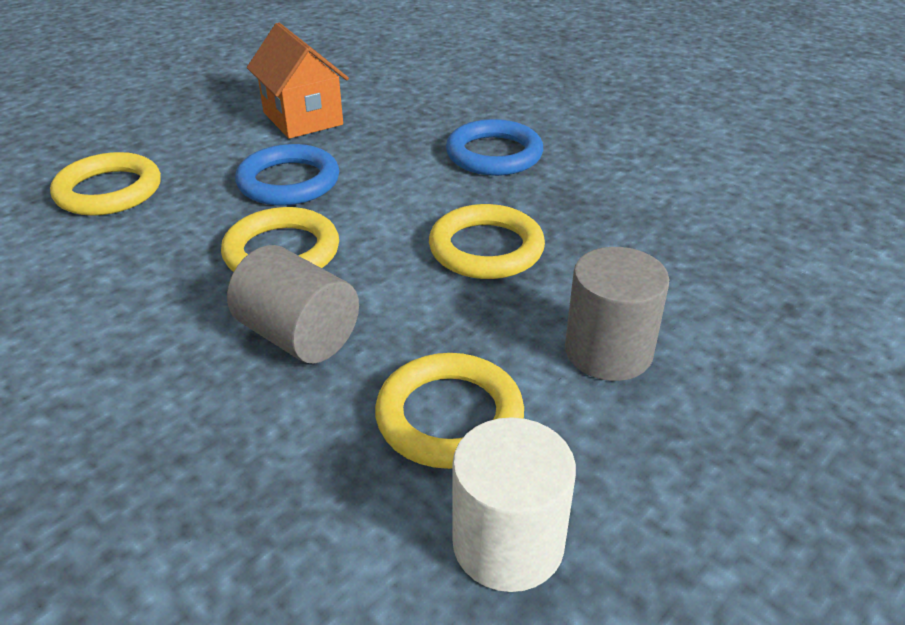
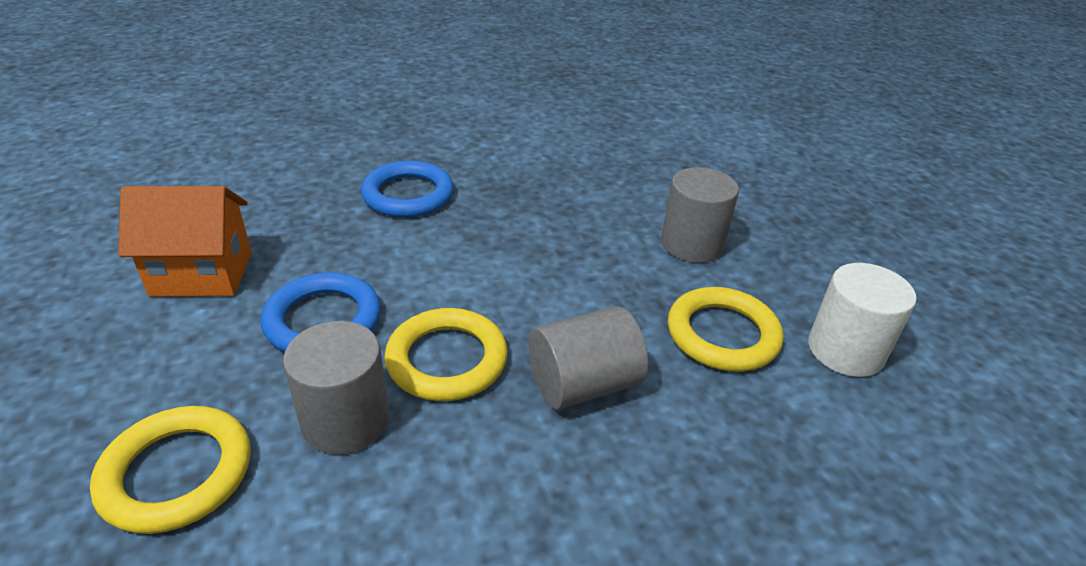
camera: 65 degrees left, 0 degrees up
yellow ring [429,204,545,279] -> none
none -> grey cylinder [283,321,390,455]

